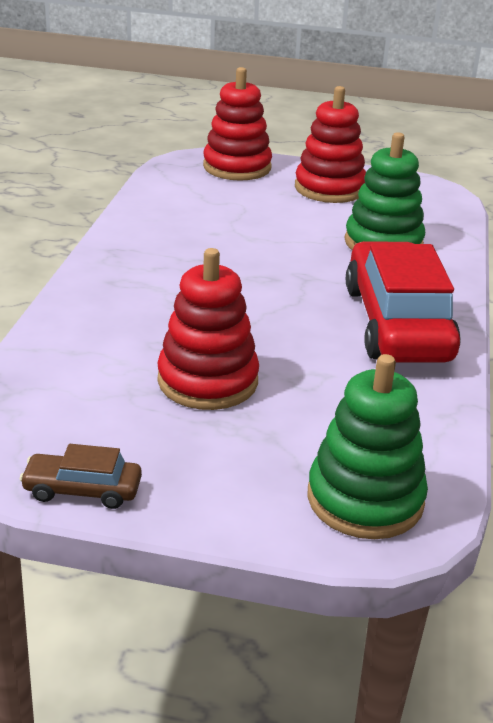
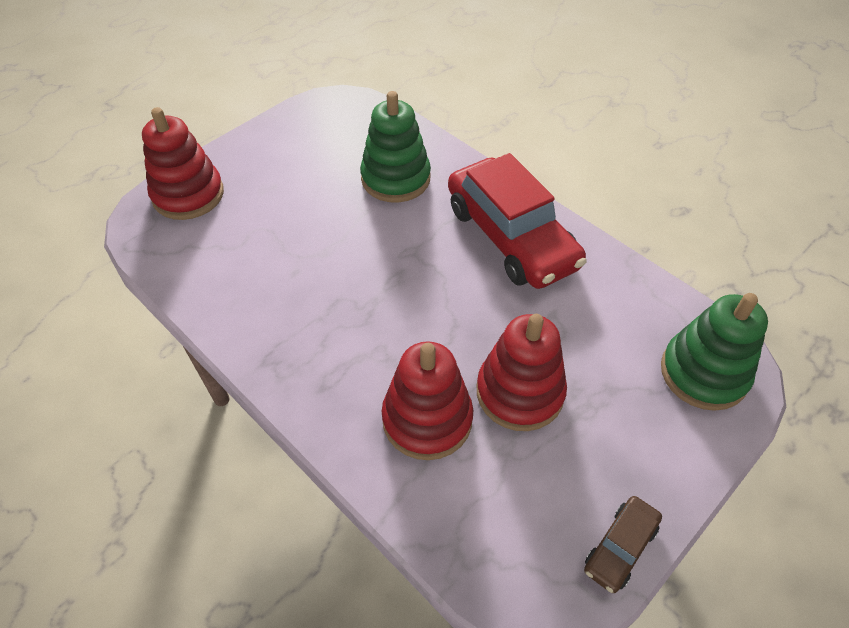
camera: 55 degrees left, 20 degrees up
red stacking toy [295,86,366,203] -> red stacking toy moved to [381,341,473,460]
red car [346,241,461,362] -> red car turned 150 degrees counterclockwise [448,153,587,289]

